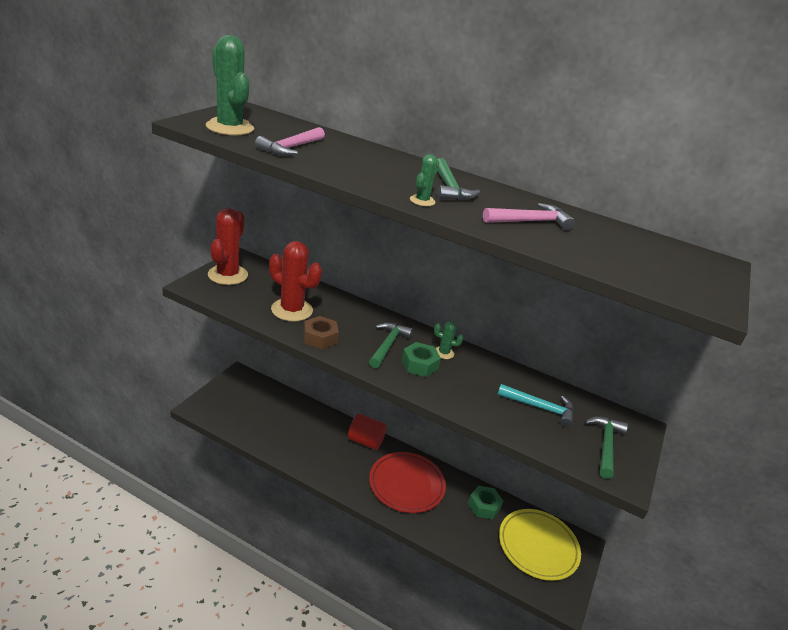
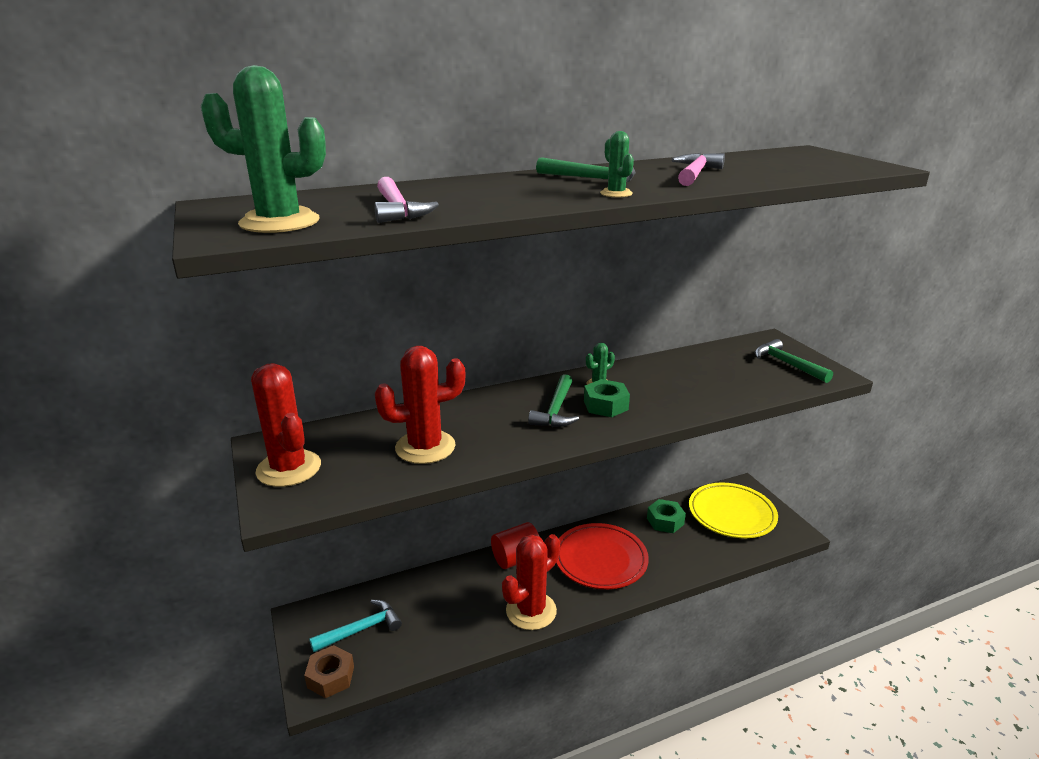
camera: 45 degrees left, 5 degrees down
brown nut [303,316,339,349] -> brown nut moved to [304,645,354,698]
green hammer [369,323,413,368] -> green hammer turned 135 degrees counterclockwise [528,374,579,427]
turquoise hammer [498,384,574,428] -> turquoise hammer moved to [309,600,402,652]
none -> red cactus [502,534,560,630]

